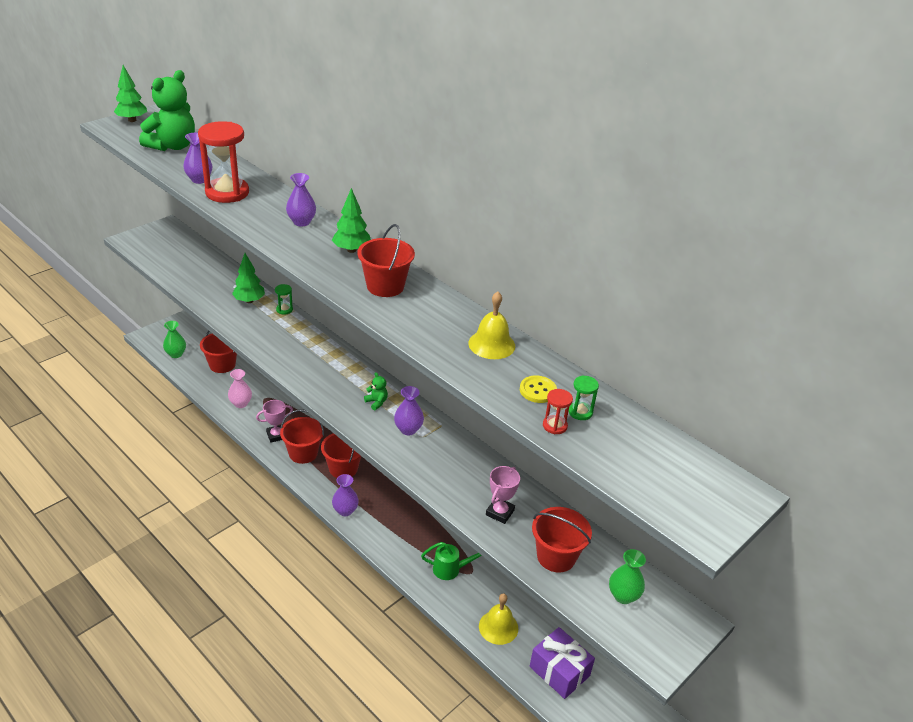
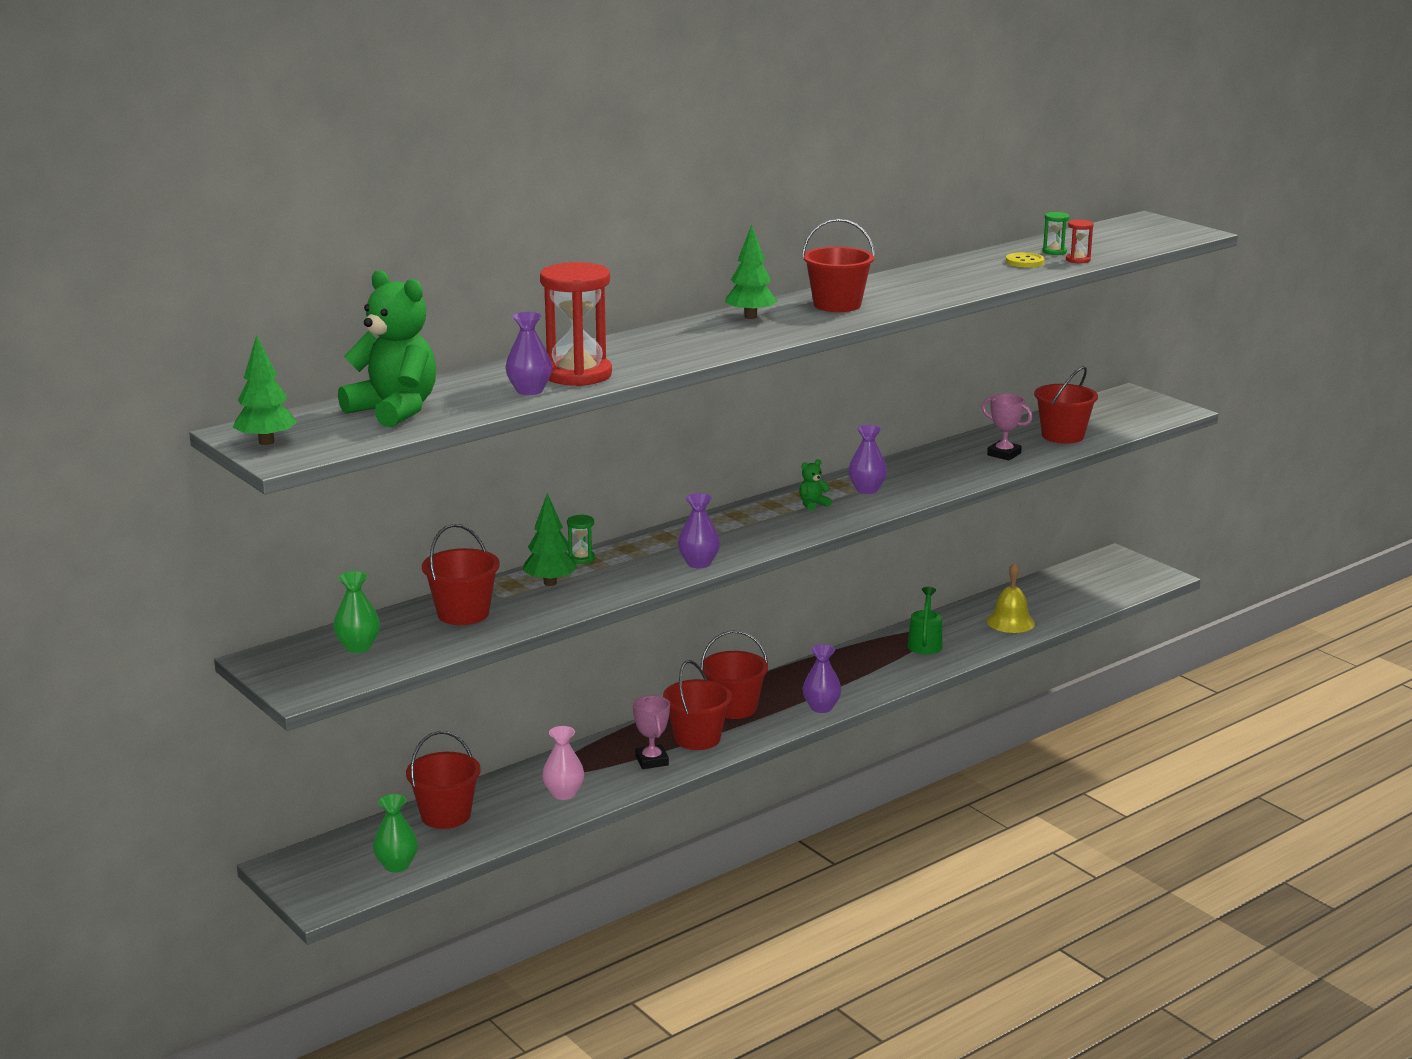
camera: 80 degrees left, 15 degrees down
purple vase [286,173,316,226] -> purple vase moved to [678,493,720,568]
yellow bell [468,292,515,359] -> none
purple gift [530,627,595,699] -> none
green vase [609,549,646,604] -> green vase moved to [333,571,380,653]
none -> red bucket [422,524,500,625]

